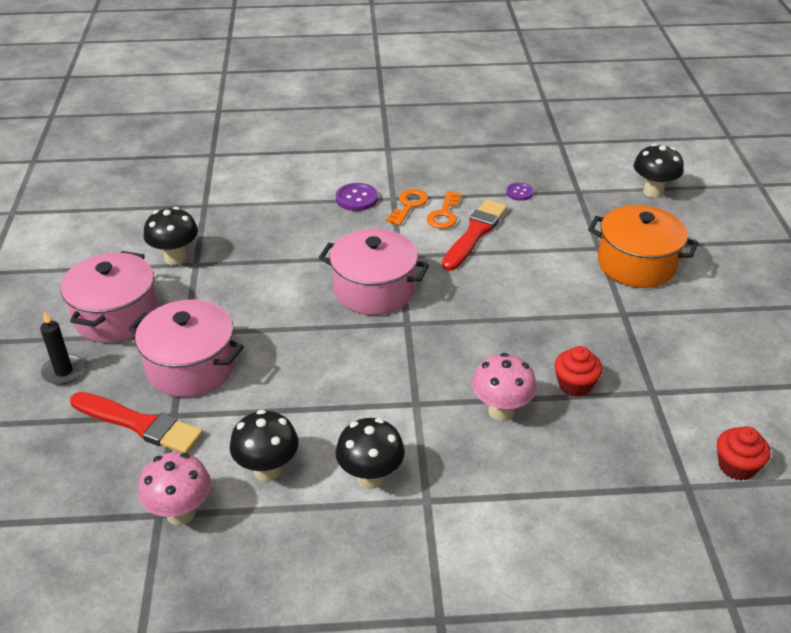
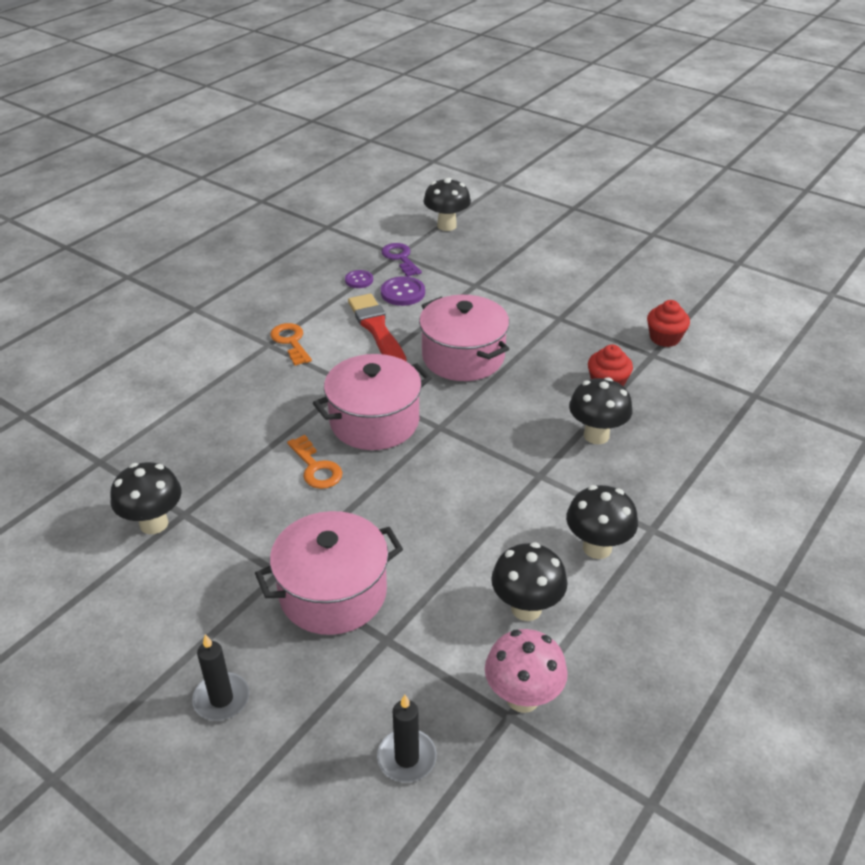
camera: 50 degrees left, 0 degrees up
pink pot [61,251,158,343] -> pink pot moved to [419,295,509,381]
red brush [70,392,203,453] -> none
purple button [336,183,378,211] -> purple button moved to [381,276,425,306]
orange key [427,191,462,229] -> orange key moved to [287,435,343,489]
pink mushroom [472,353,537,421] -> black mushroom [569,377,632,444]
orange pot [588,205,698,288] -> none
red cupcake [717,426,771,480] -> red cupcake moved to [647,300,690,347]
none -> black candle [377,695,437,783]
none -> purple key [381,243,422,277]

